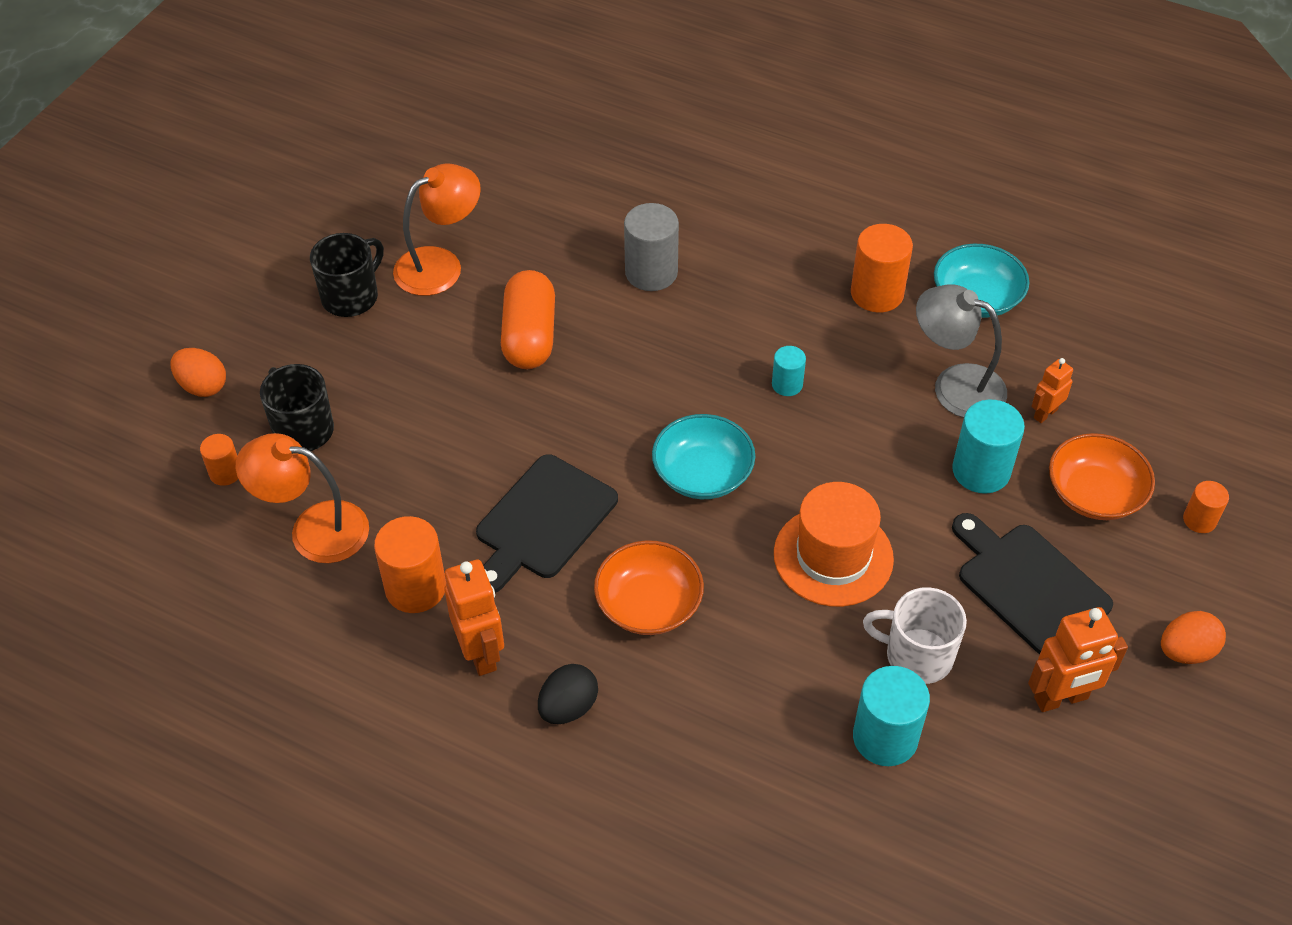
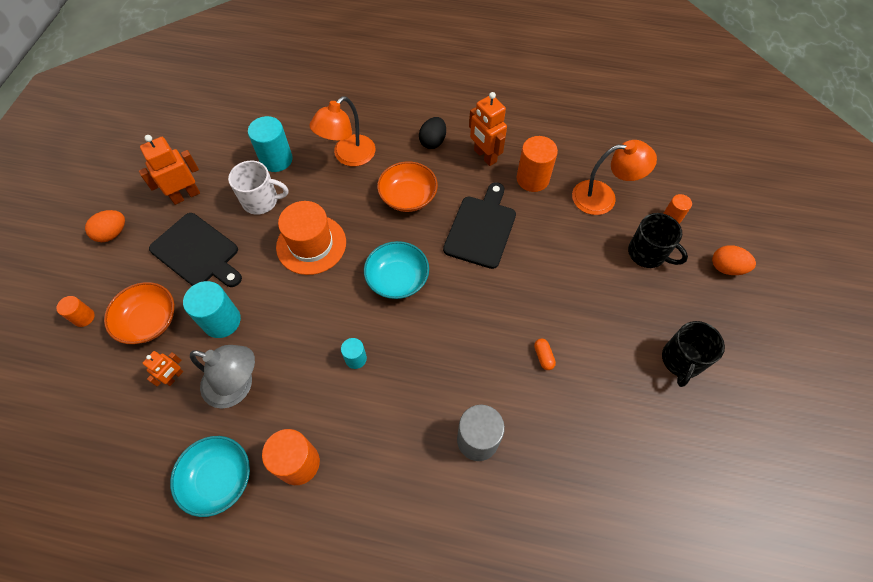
camera: 165 degrees right, 10 degrees up
orange lamp [393,163,481,296] -> orange lamp moved to [310,96,376,166]
orange capsule [501,270,555,369] -> orange capsule [534,339,556,370], size x0.40

